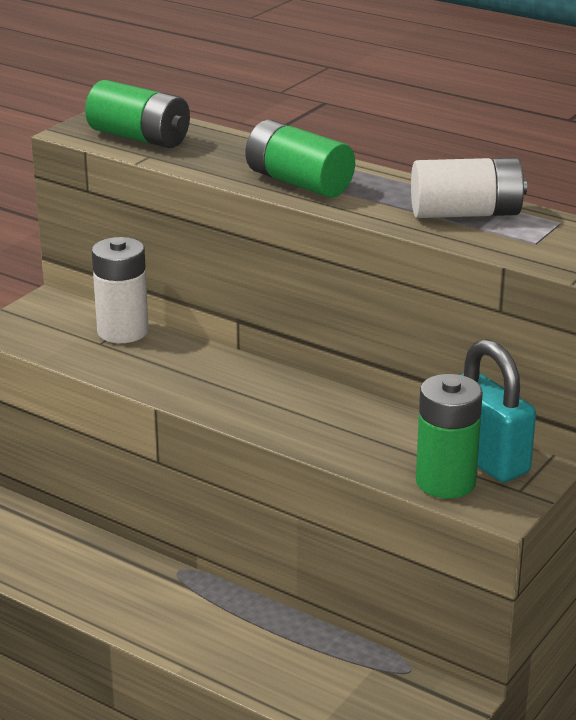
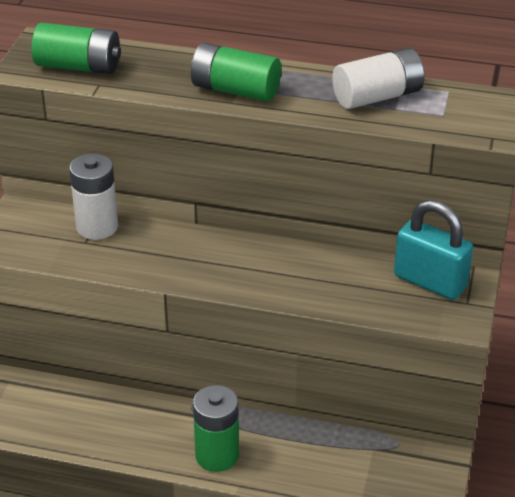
camera: 20 degrees left, 10 degrees up
green battery [416,374,483,498] -> green battery moved to [193,385,239,472]

